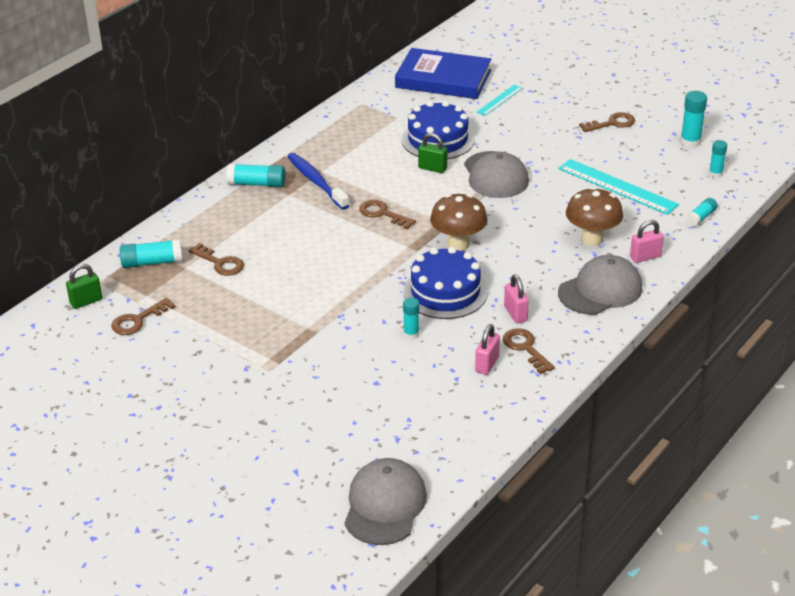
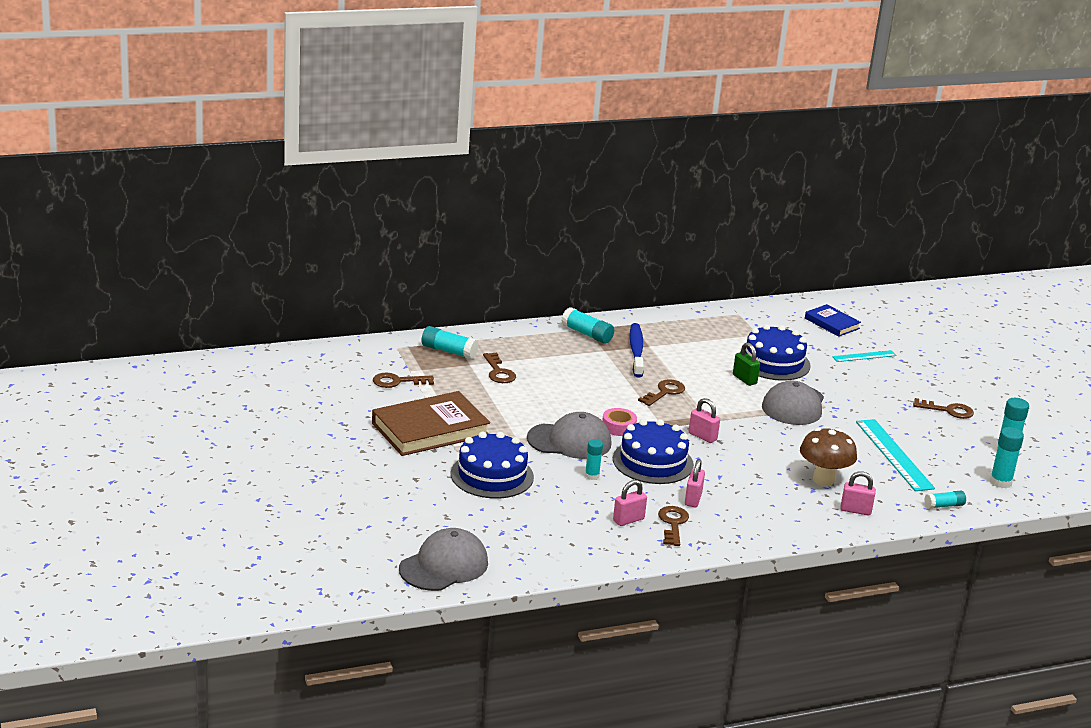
camera: 30 degrees right, 10 degrees down
green padlock [66,264,102,309] -> none
brown key [359,200,416,229] -> brown key turned 60 degrees clockwise [638,379,685,406]
blue book [395,48,492,99] -> blue book [805,304,861,337], size x0.54
brown mushroom [430,194,488,251] -> pink padlock [689,398,720,443]
grey cap [558,255,643,315] -> grey cap moved to [527,412,611,459]
turquoise glue stick [709,140,727,178] -> turquoise glue stick [990,427,1024,488], size x1.54
none -> brown book [372,391,490,456]
none -> blue cake [451,432,534,499]
none -> pink tape [602,408,637,436]

